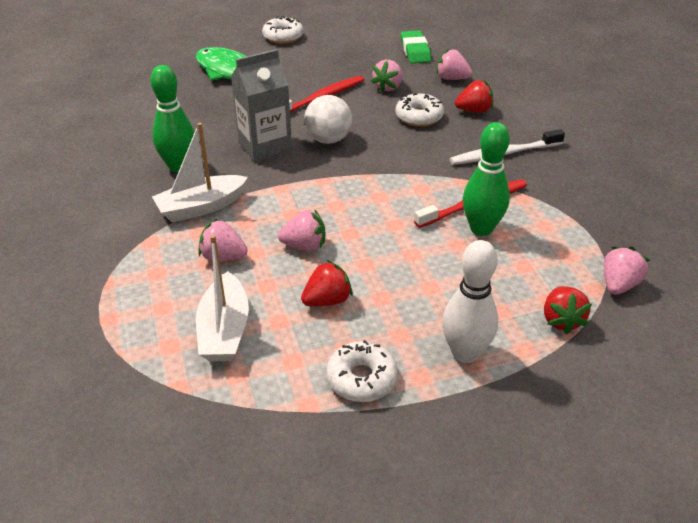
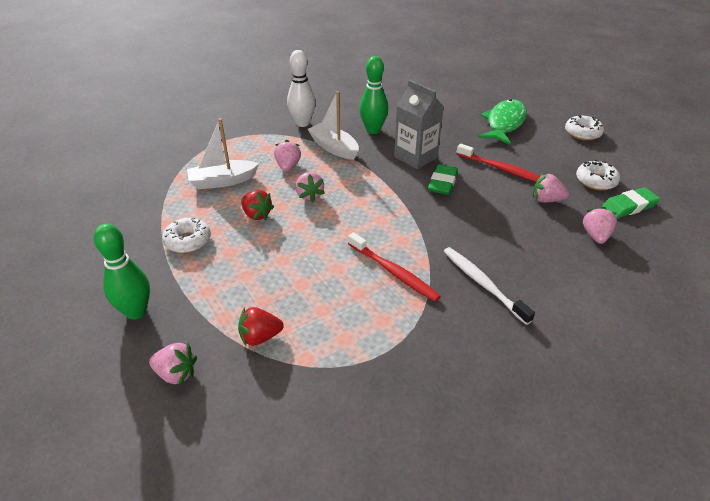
camera: 75 degrees right, 0 degrees up
white ball [304,95,352,144] -> green eraser [428,164,458,195]
white donut [395,93,444,127] -> white donut moved to [576,160,620,190]
white bowling pin [442,240,498,363] -> white bowling pin moved to [287,50,316,127]
red strawberry [455,80,493,113] -> none
green bowling pin [463,122,510,236] -> green bowling pin moved to [93,224,150,319]
pink strawberry [604,247,650,295] -> pink strawberry moved to [149,343,197,385]

